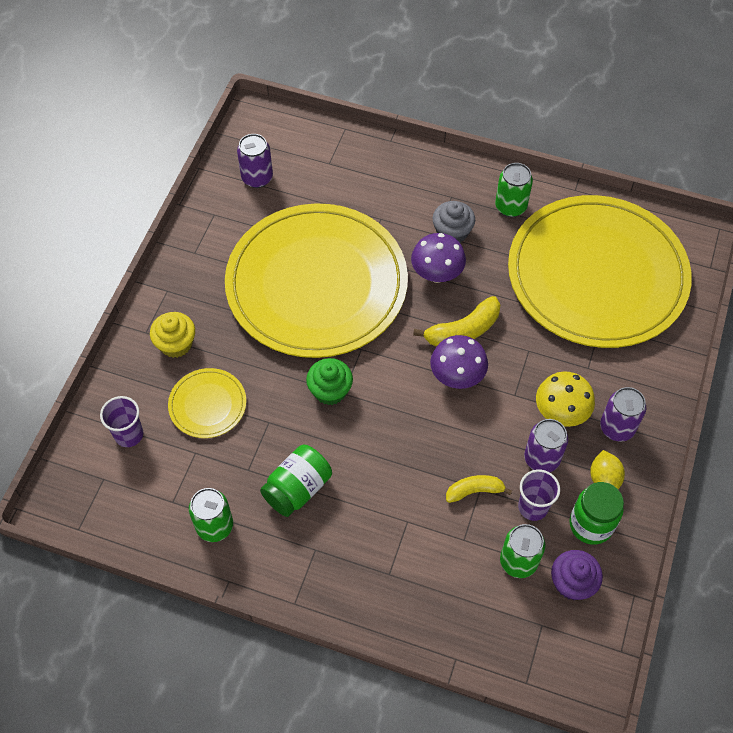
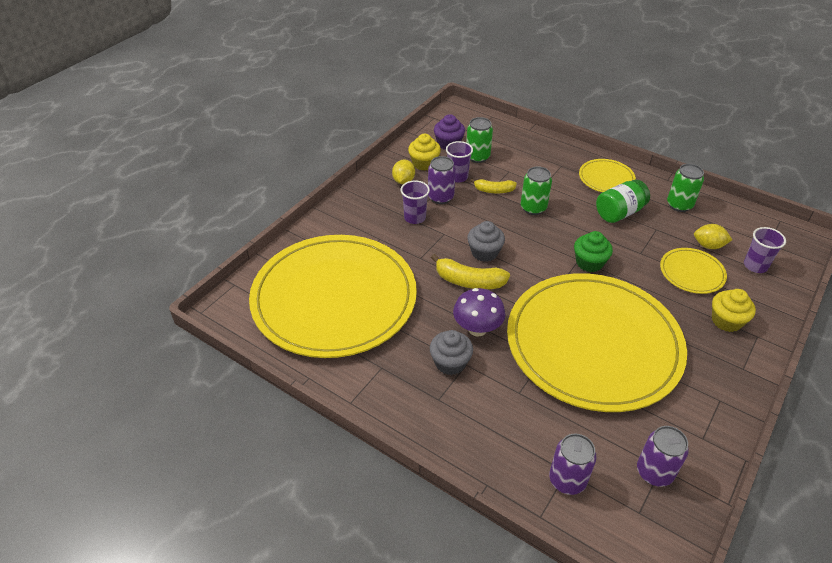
camera: 165 degrees left, 15 degrees down
yellow banana [413,296,501,347] -> yellow banana turned 150 degrees counterclockwise [431,254,510,289]
purple mushroom [430,335,488,389] -> grey cupcake [467,221,505,262]
green can [495,163,533,217] -> green can moved to [521,166,552,215]
yellow mushroom [536,372,595,427] -> purple cup [401,180,430,224]
green jar [569,482,624,545] -> yellow cupcake [408,134,441,171]
purple can [600,387,646,442] -> purple can moved to [549,433,597,495]
none -> yellow plate [579,159,636,192]
none -> yellow lemon [694,224,732,249]

